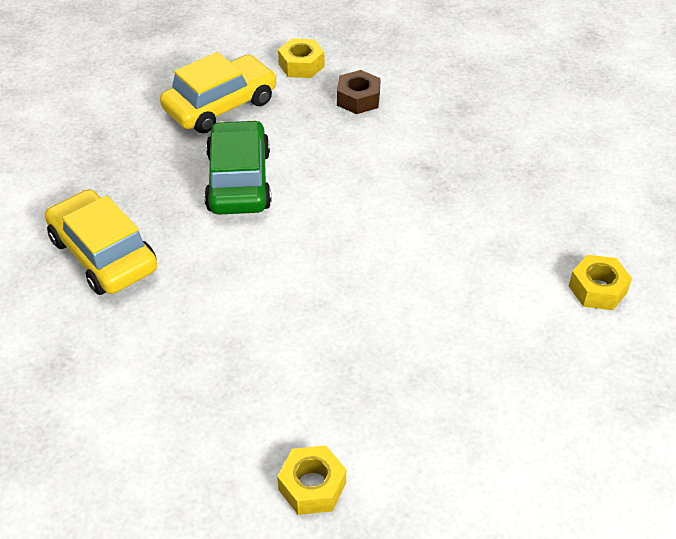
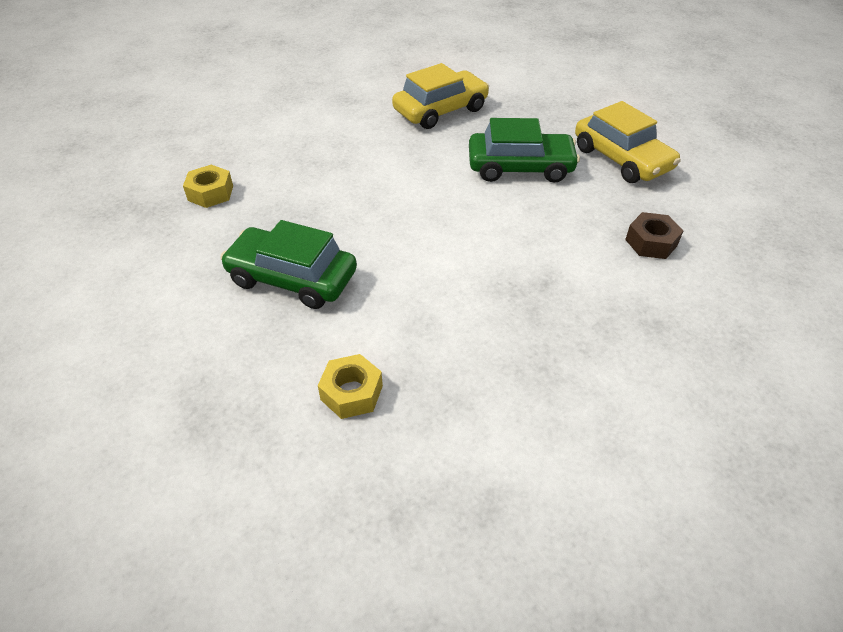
camera: 95 degrees right, 0 degrees up
yellow nut [278,38,325,78] -> none
none -> green car [220,220,357,309]

